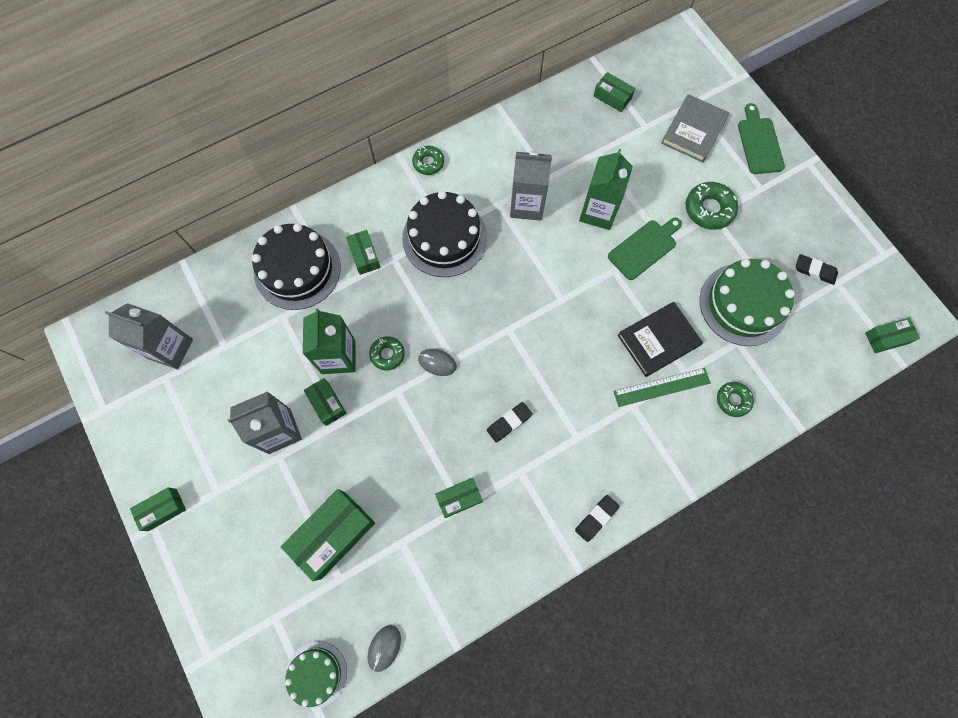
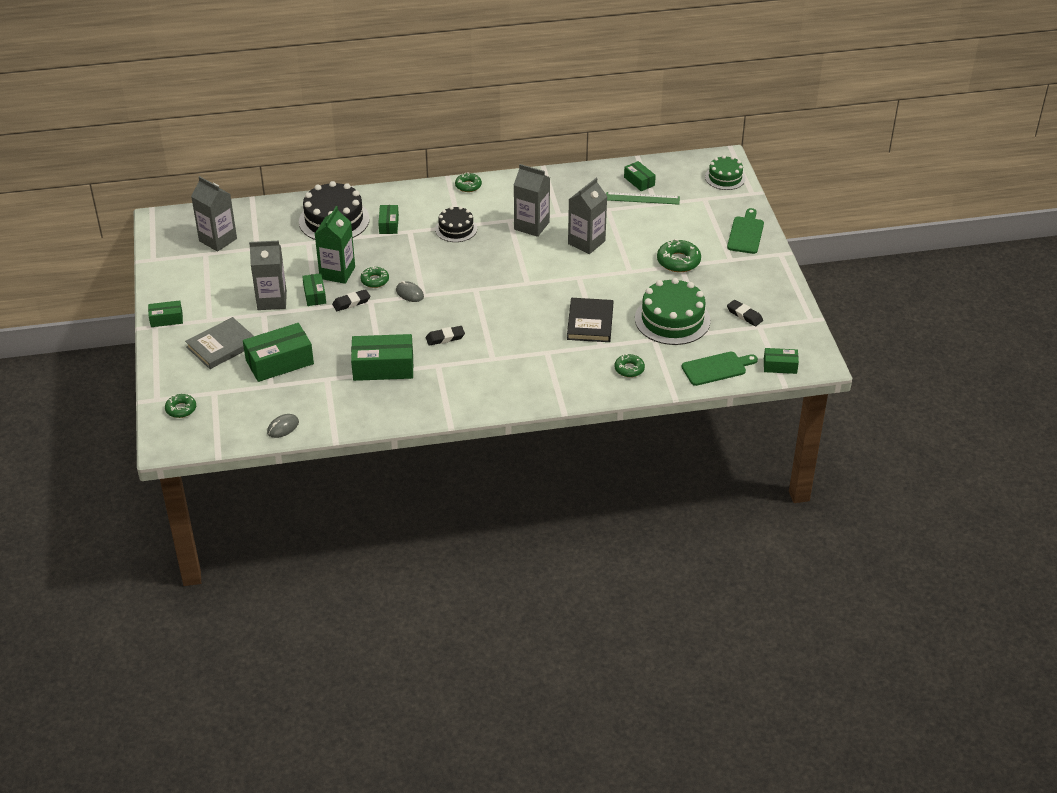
camera: 20 degrees right, 30 degrees down
green cake [285,641,347,709] -> green cake moved to [705,155,746,190]
black cake [402,191,487,277] -> black cake [435,206,477,242], size x0.59
green box [435,478,483,518] -> green box [351,334,413,381], size x1.82
black eraser [575,495,620,542] -> black eraser moved to [332,289,370,311]
green carton [579,149,633,230] -> grey carton [568,178,608,254]
green cutting board [608,218,682,280] -> green cutting board moved to [682,352,758,386]
green ruler [613,368,710,407] -> green ruler moved to [606,192,680,205]
black book [618,302,703,377] -> black book turned 75 degrees counterclockwise [567,298,613,342]
grey book [661,94,729,162] -> grey book moved to [185,317,254,369]
none -> green donut [165,394,196,418]

